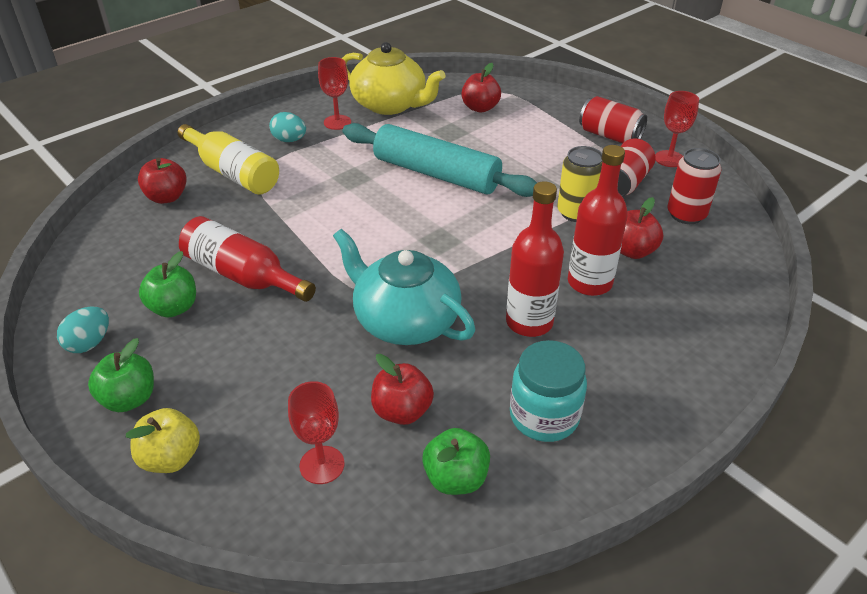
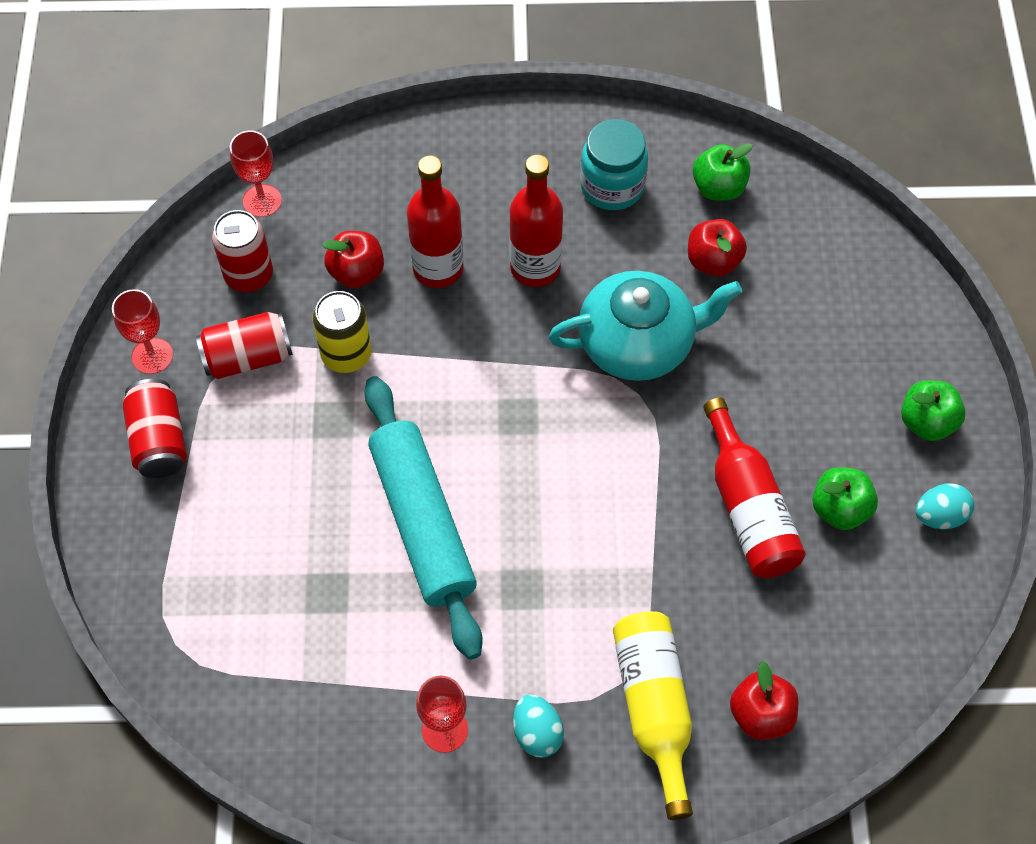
camera: 140 degrees left, 20 degrees up
yellow apple [126,408,200,473] -> none
red goblet [288,381,345,484] -> red goblet moved to [230,130,282,217]
turquoise teapot [333,229,475,345] -> turquoise teapot turned 90 degrees counterclockwise [549,271,742,381]
yellow teapot [342,42,446,115] -> none
red apple [461,63,501,113] -> none

